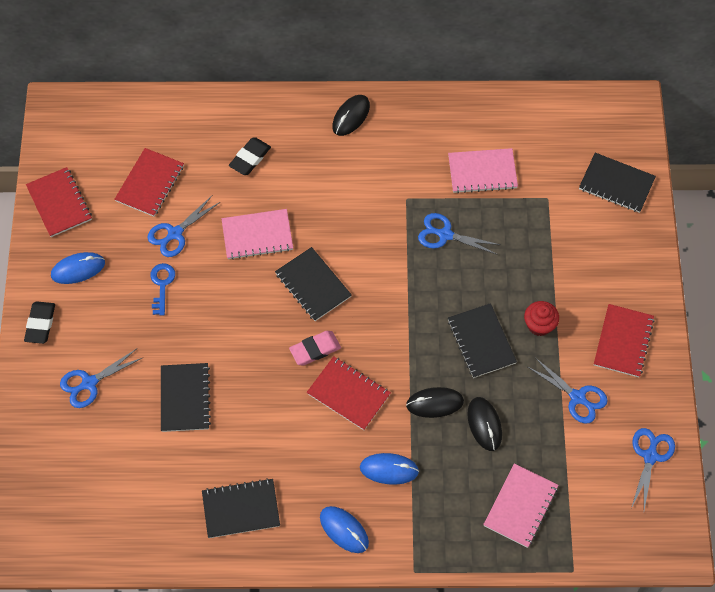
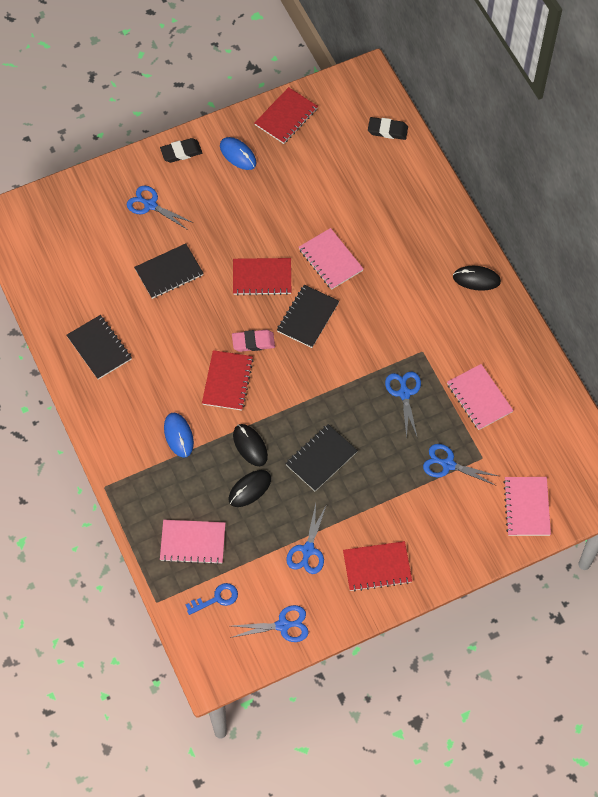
camera: 65 degrees right, 0 degrees up
red notebook [114,148,184,217] -> red notebook moved to [233,258,291,296]
blue scissors [148,196,220,257] -> blue scissors moved to [423,444,498,485]
blue key [150,263,175,316] -> blue key moved to [186,583,238,615]
black eraser [229,137,271,175] -> black eraser moved to [368,117,408,140]
pink eraser [289,331,341,365] -> pink eraser turned 45 degrees counterclockwise [232,330,275,352]
blue mouse [320,506,369,553] -> none
red cupcake [524,301,559,336] -> none
black notebook [579,153,656,213] -> pink notebook [503,477,551,536]

